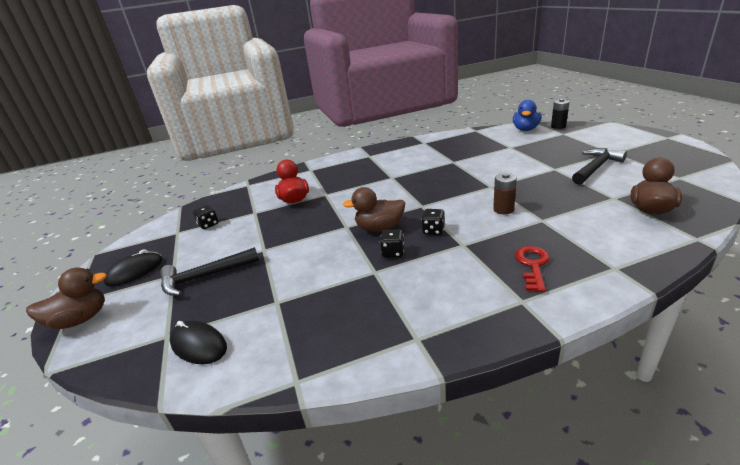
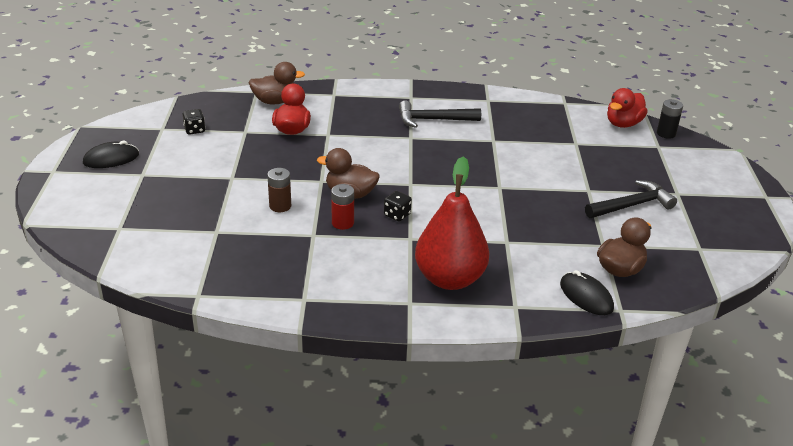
camera: 15 degrees right, 5 degrees up
brown duck [26,267,107,329] -> brown duck moved to [248,62,305,104]
black hammer [160,247,259,296] -> black hammer moved to [399,100,481,128]
black mouse [170,321,227,364] -> black mouse moved to [560,270,614,315]
black dice [380,230,404,258] -> red battery [331,184,354,230]
brown battery [493,173,517,214] -> brown battery moved to [267,168,291,212]
blue duck [513,100,541,131] -> red duck [607,88,648,128]
red key [515,246,550,292] -> red pear [415,156,489,290]

